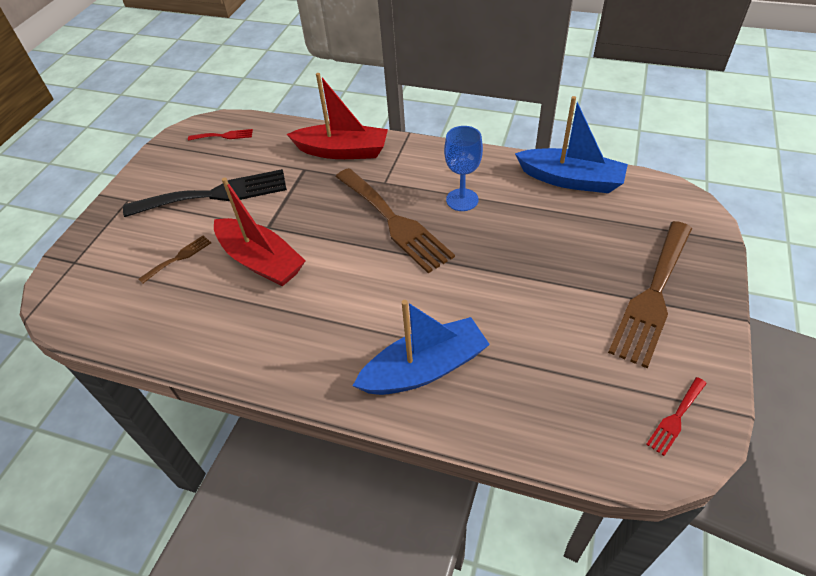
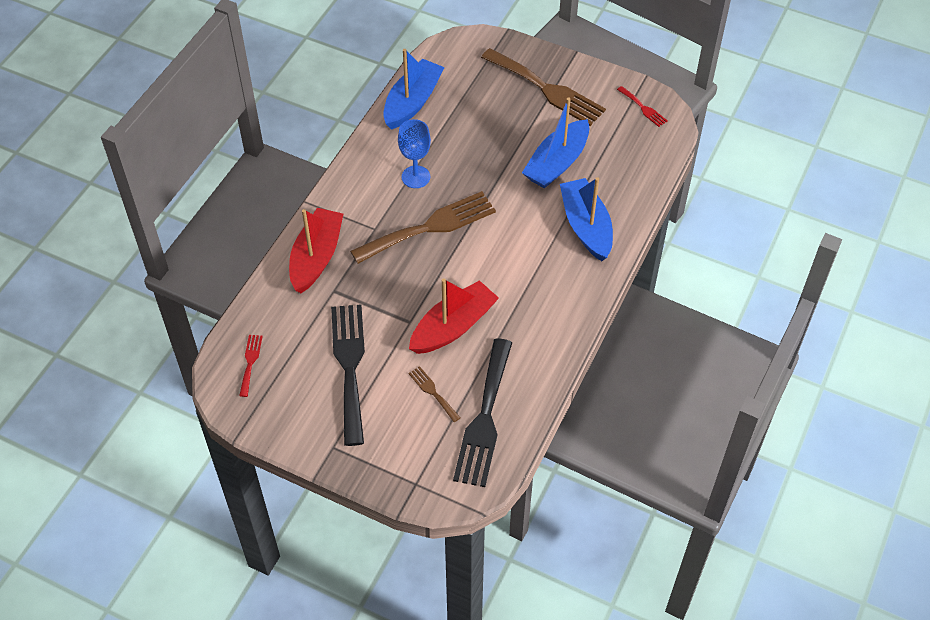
camera: 85 degrees left, 5 degrees up
none -> black fork [453,338,512,487]
none -> blue boat [522,98,590,188]

